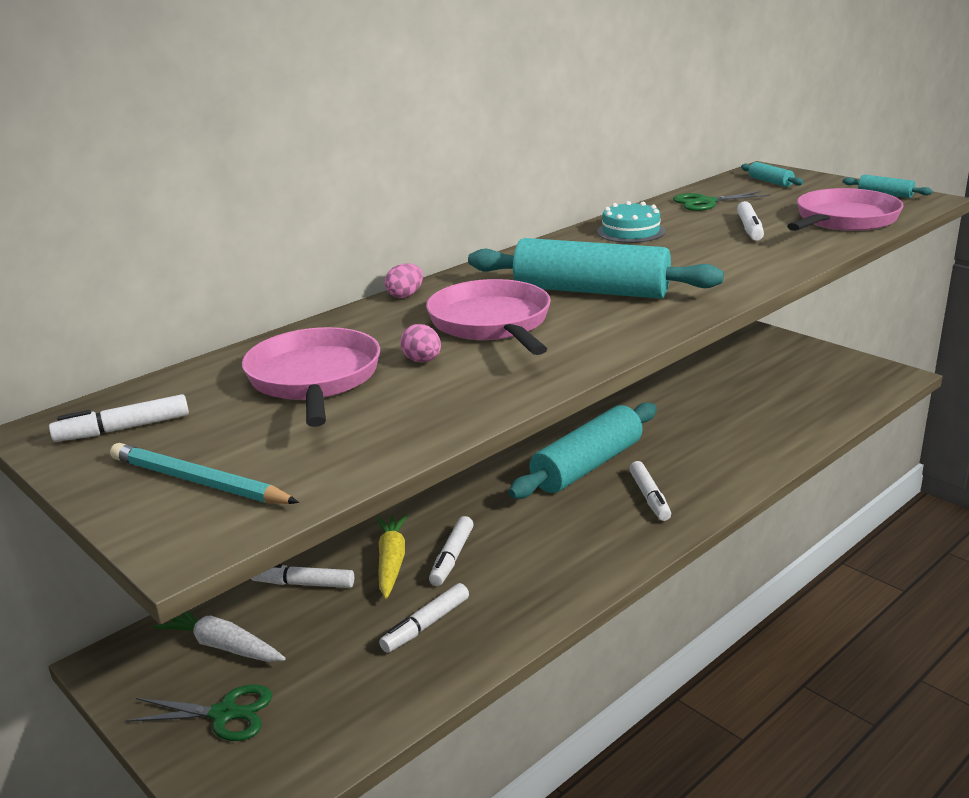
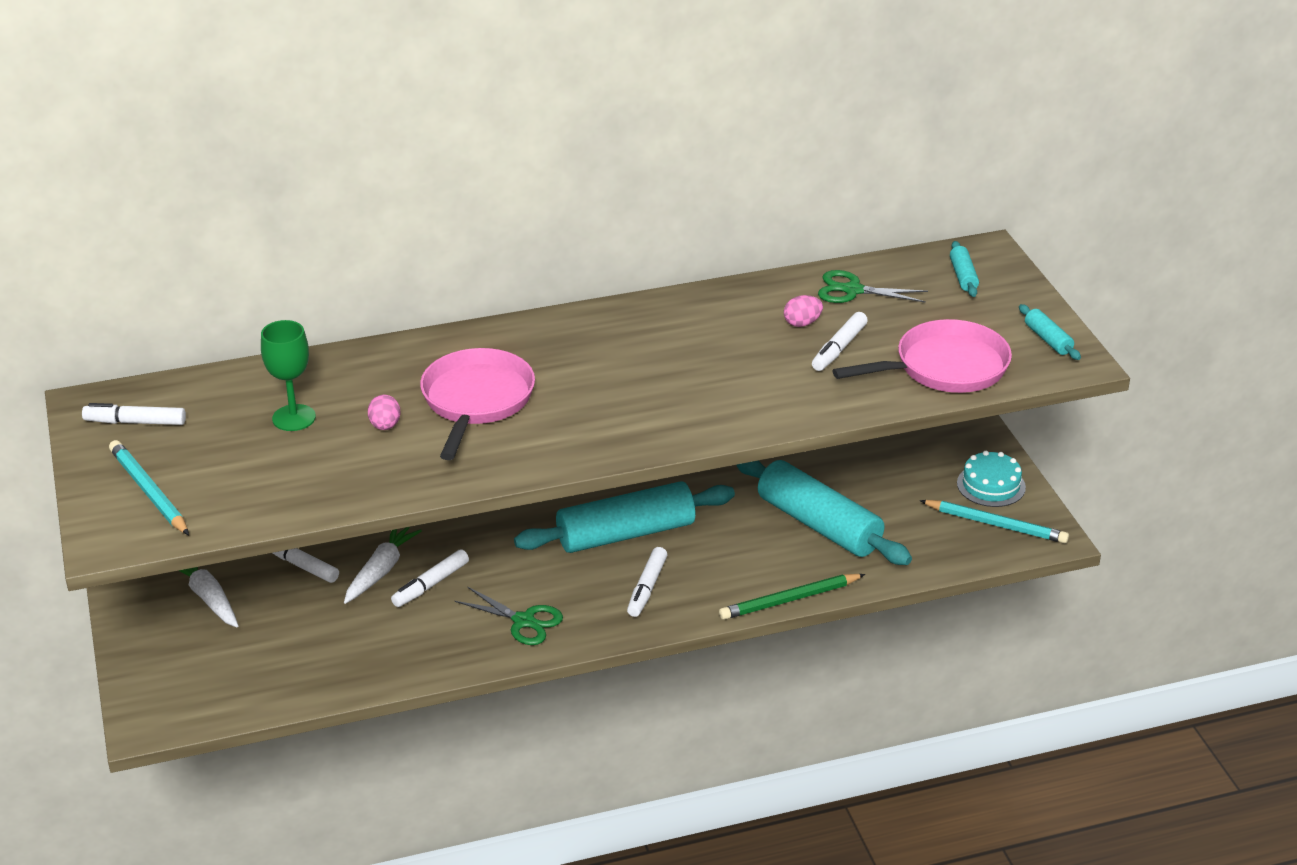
camera: 25 degrees right, 10 degrees up
green scissors [125,684,273,741] -> green scissors moved to [455,586,563,645]
pink pan [242,327,380,427] -> green goblet [261,320,316,431]
yellow carrot [376,514,408,599] -> white carrot [344,527,422,604]
white marker [379,583,469,653] -> none
pink egg [385,263,423,298] -> pink egg moved to [784,295,823,327]
turquoise rolling pin [468,238,724,299] -> turquoise rolling pin moved to [736,460,912,565]
turquoise cake [597,201,665,243] -> turquoise cake moved to [957,451,1026,507]
none -> green pencil [719,574,865,620]
none -> turquoise pencil [920,500,1069,544]

